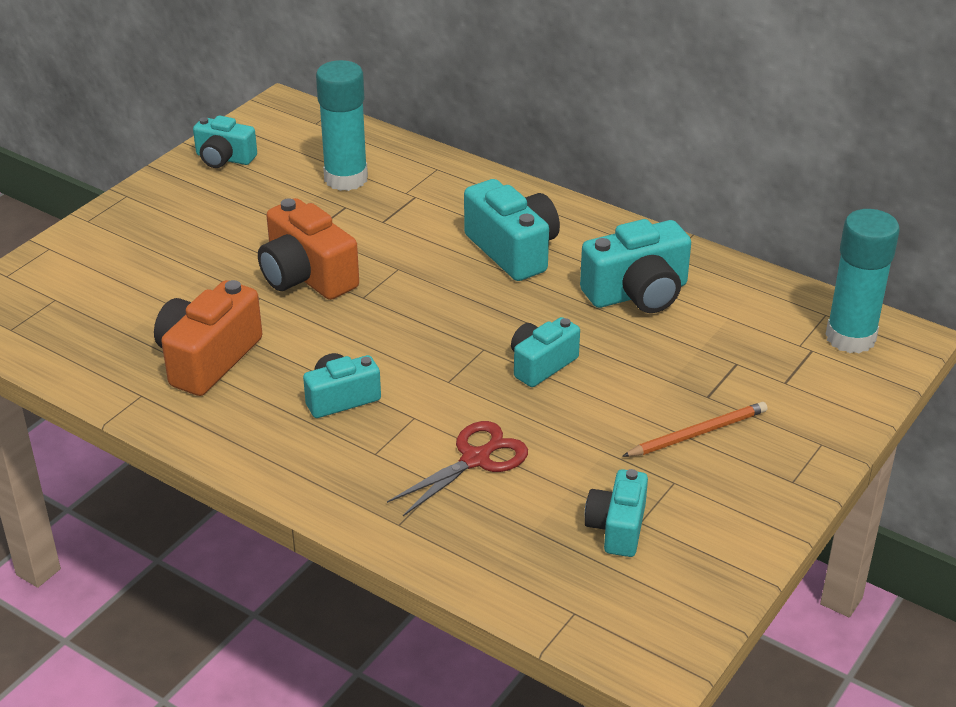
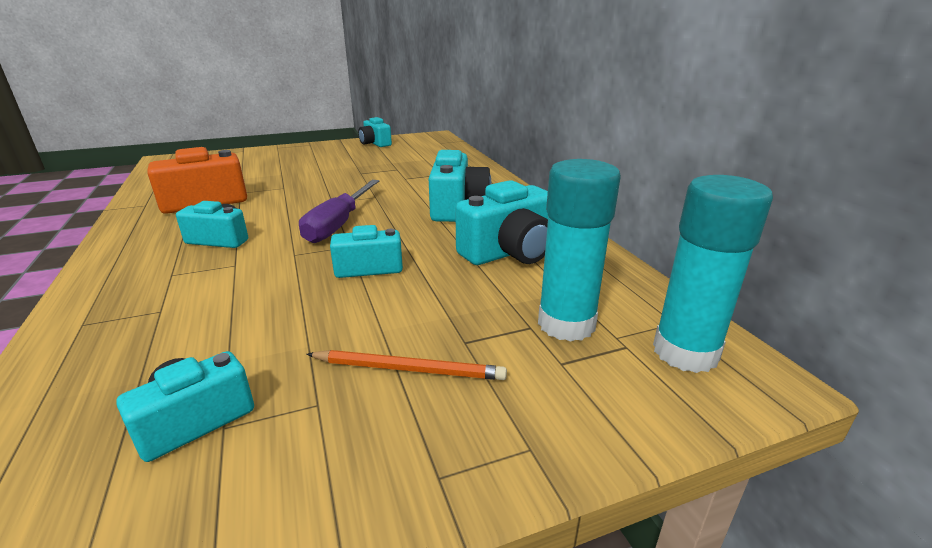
camera: 35 degrees right, 10 degrees down
orange camera [258,198,359,300] -> none
turquoise glue stick [316,60,368,191] -> turquoise glue stick moved to [538,159,621,342]
red scissors [387,421,528,516] -> none
turquoise camera [580,219,691,313] -> turquoise camera turned 45 degrees counterclockwise [455,180,548,265]
none -> purple screwdriver [299,180,379,243]

